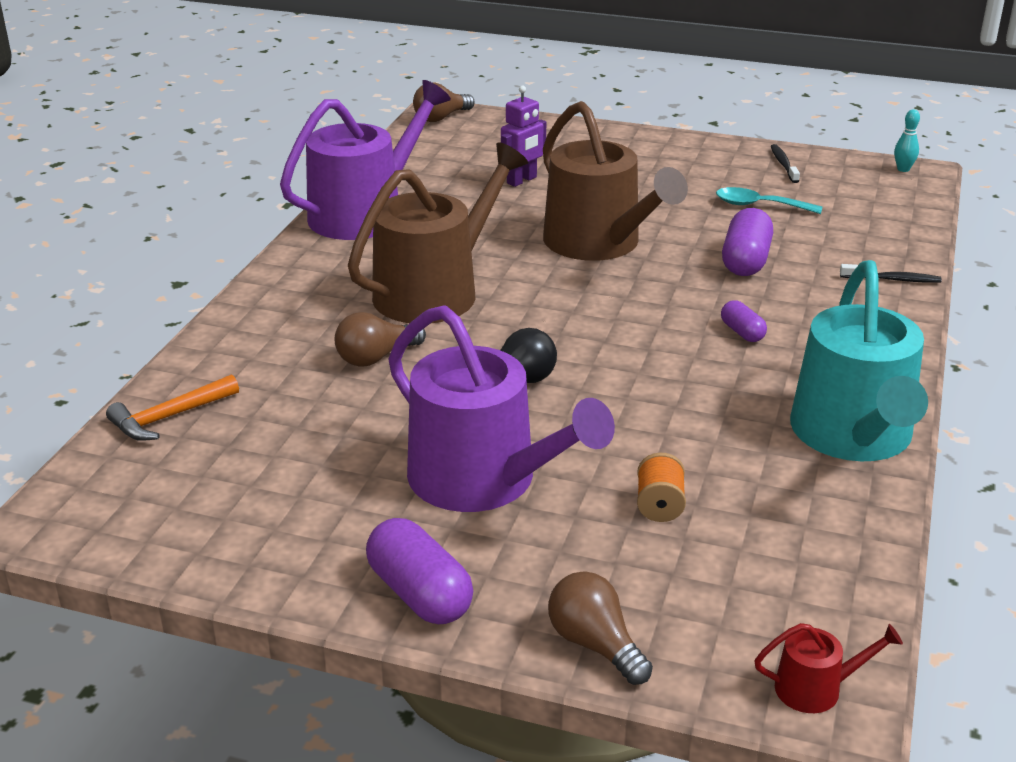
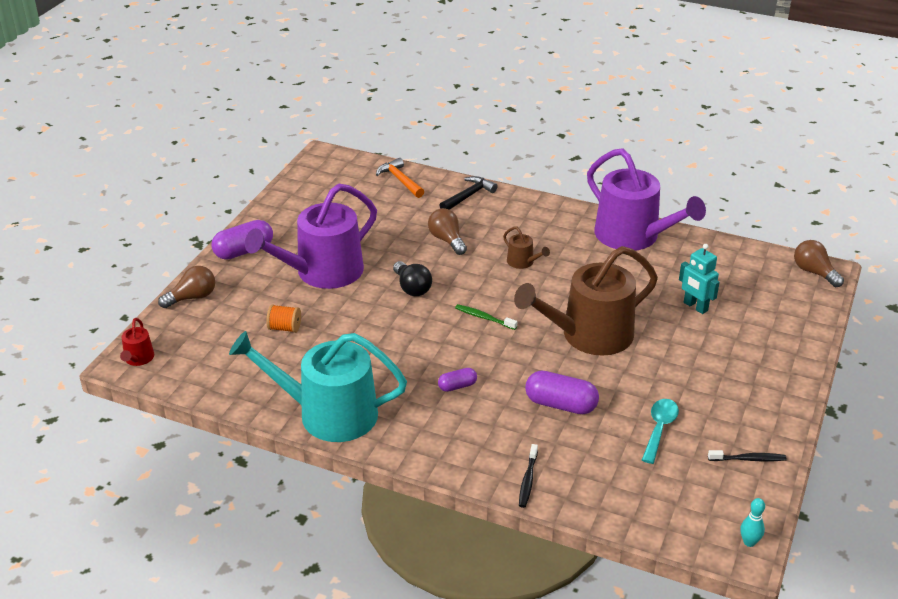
camera: 95 degrees right, 5 degrees up
brown watering can [348,142,528,324] -> brown watering can [503,226,550,269], size x0.41
purple robot [501,85,546,187] -> turquoise robot [679,244,720,314]
none -> black hammer [439,176,498,210]
none -> green toothbrush [455,304,517,330]

